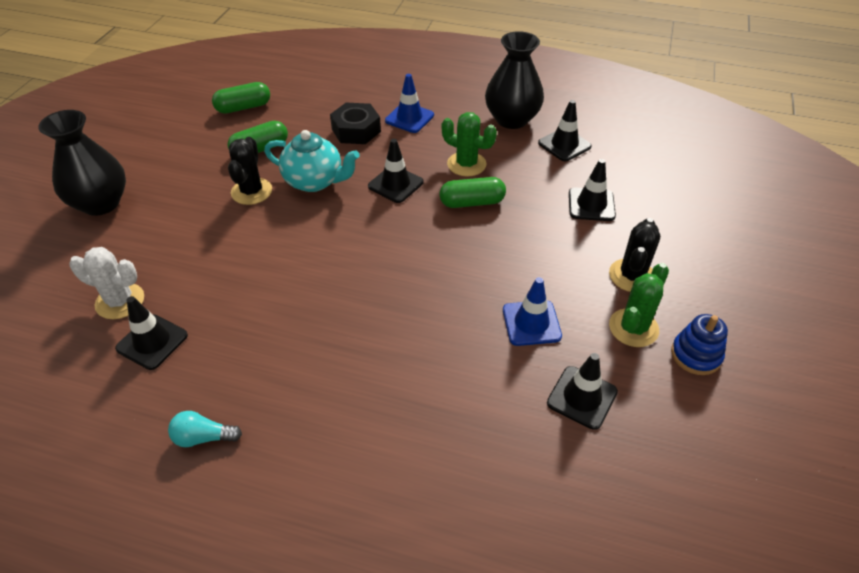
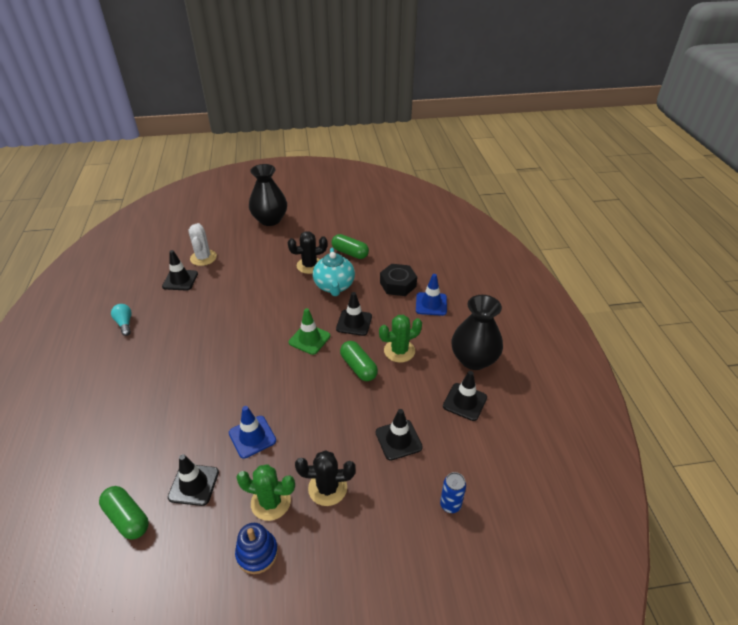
camera: 65 degrees right, 5 degrees down
green capsule [212,82,270,114] -> green capsule moved to [99,486,149,540]
green cactus [442,112,497,177] -> green cactus turned 60 degrees clockwise [379,315,422,362]
none -> green traffic cone [289,308,330,355]
none -> blue can [440,472,466,513]

